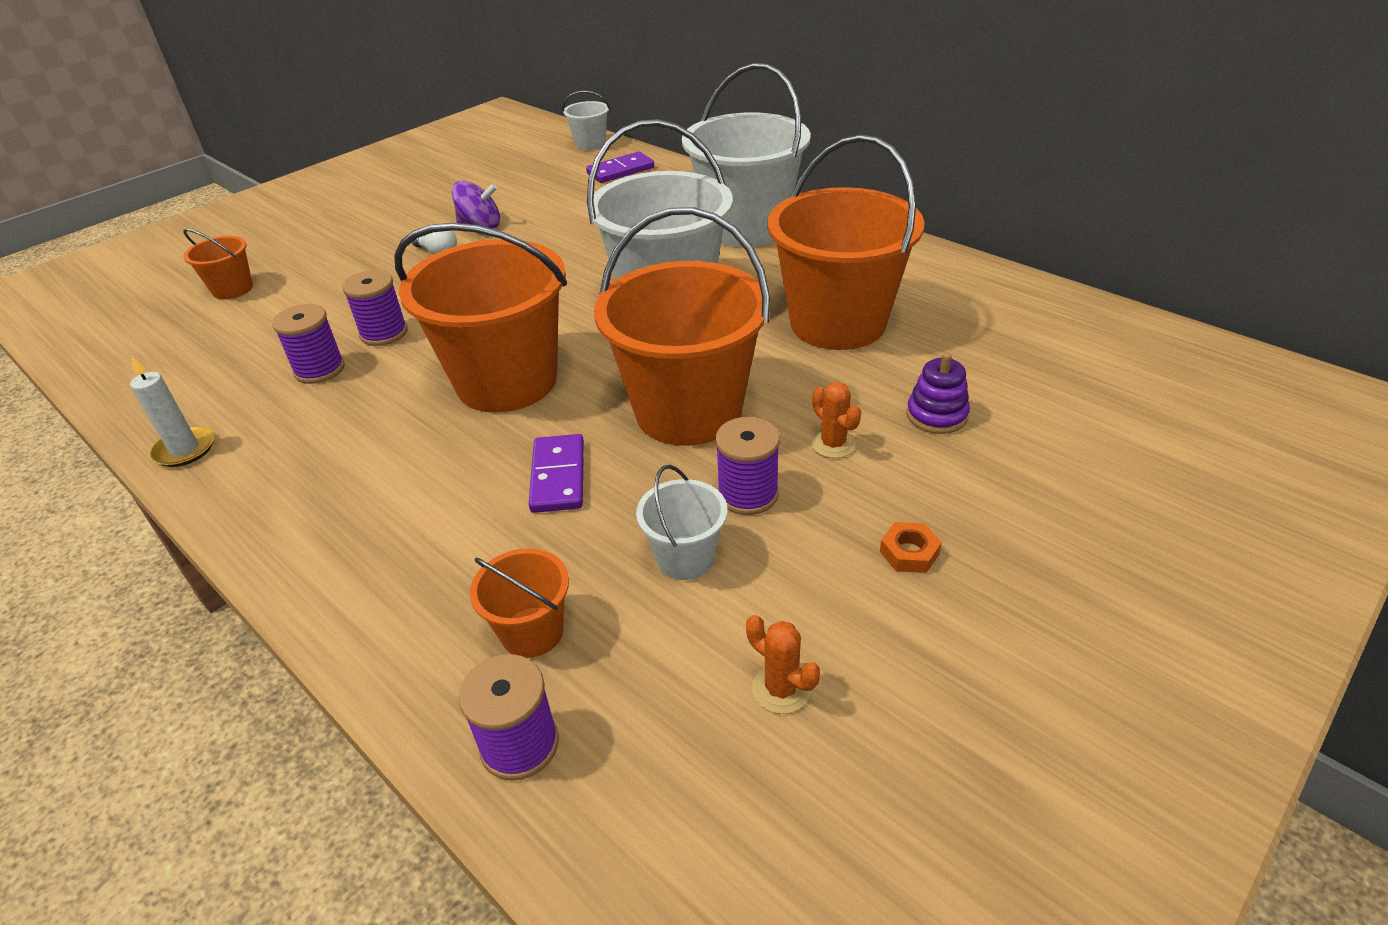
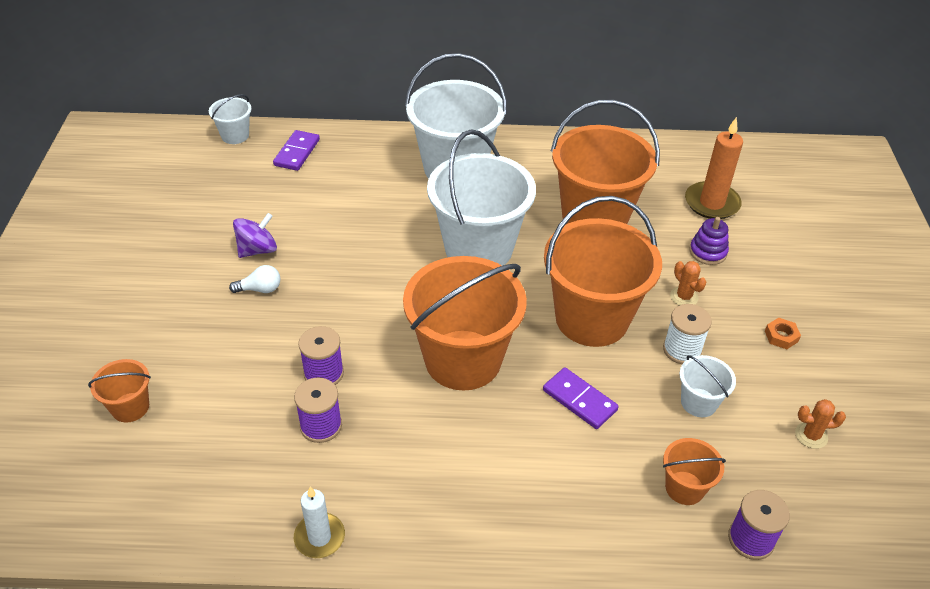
camera: 45 degrees left, 5 degrees up
purple spool [715,417,780,515] -> white spool [663,304,712,364]
orange cactus [811,382,862,458] -> orange cactus turned 45 degrees clockwise [670,261,706,305]
none -> orange candle [685,117,743,219]

